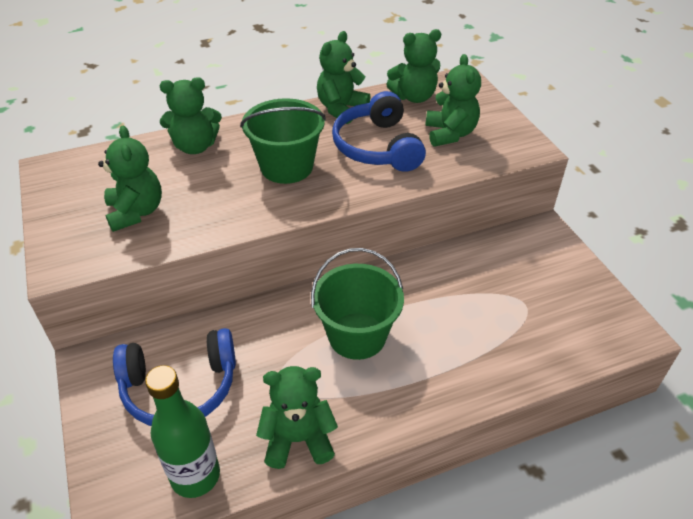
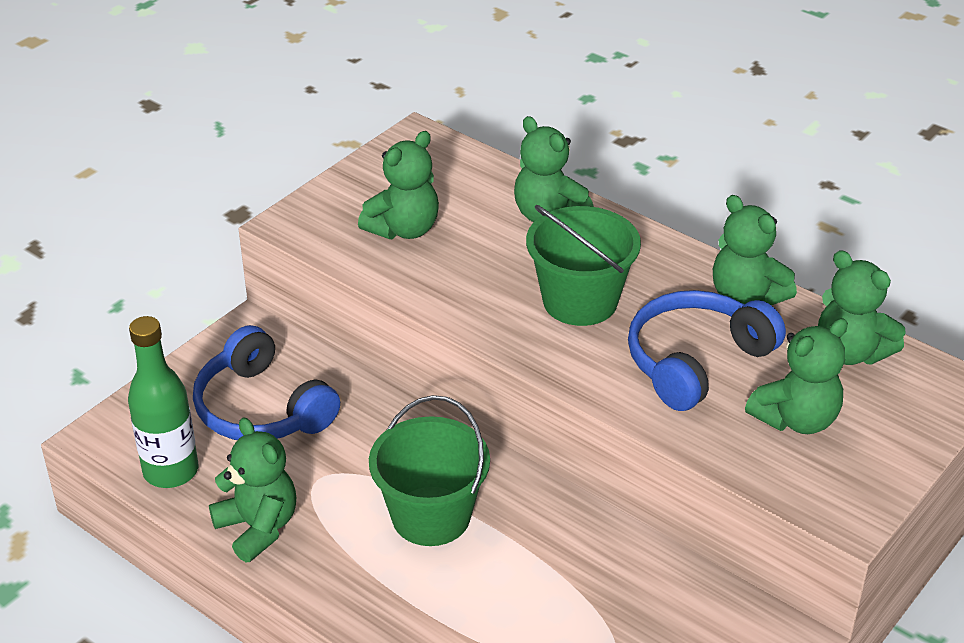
camera: 60 degrees right, 5 degrees down
green teddy bear [317,31,370,124] -> green teddy bear turned 135 degrees counterclockwise [713,195,797,305]

